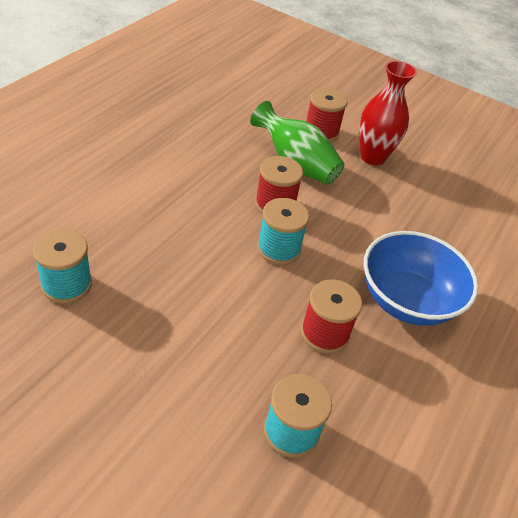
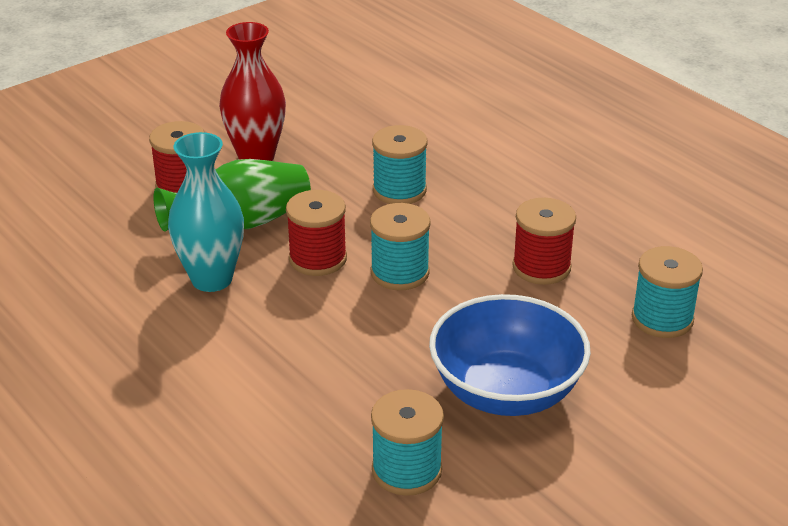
camera: 65 degrees left, 10 degrees down
blue bowl [364,231,478,326] -> blue bowl moved to [429,294,591,416]
none -> turquoise vase [168,132,244,292]
none -> turquoise spool [372,125,428,204]

